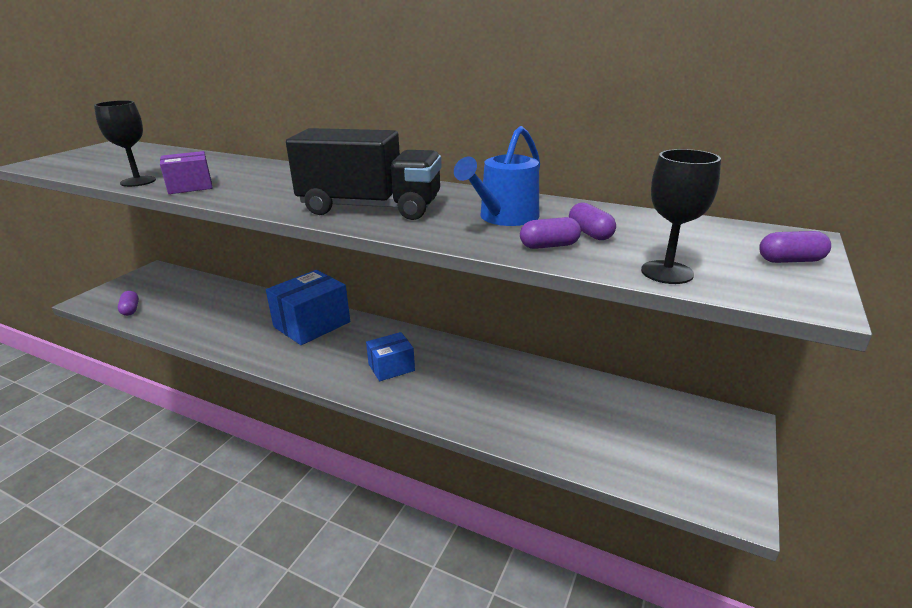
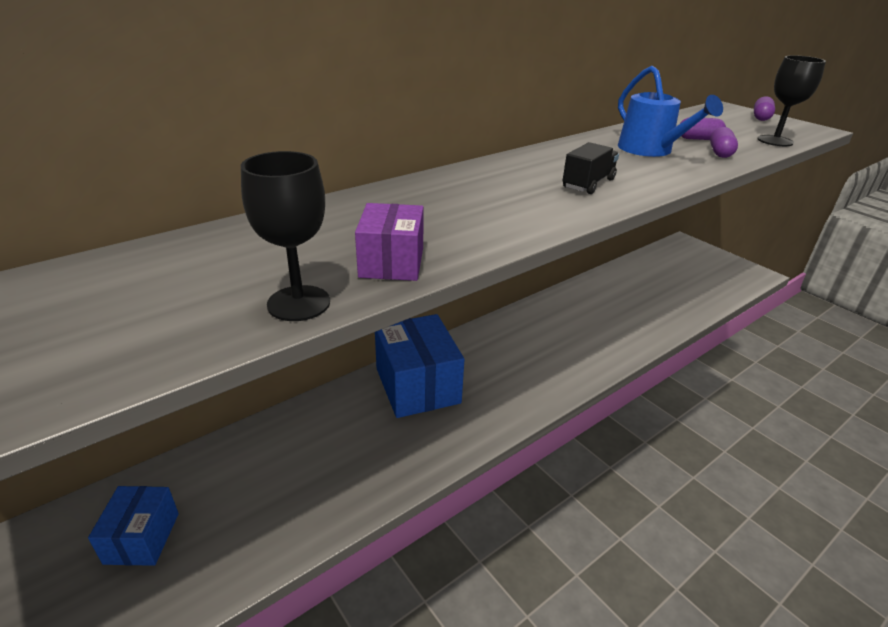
camera: 65 degrees left, 5 degrees up
purple capsule [118,291,139,316] -> none
black truck [286,128,442,220] -> black truck [563,142,619,194], size x0.47
blue box [366,332,415,381] -> blue box moved to [88,486,179,566]

